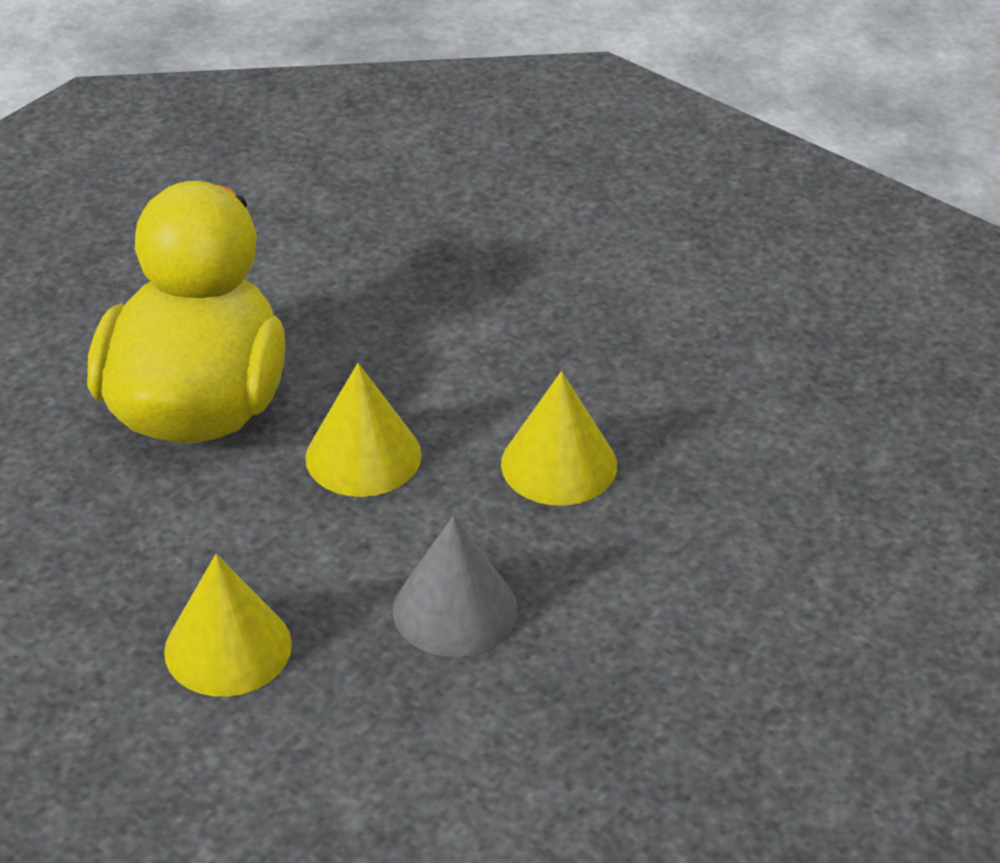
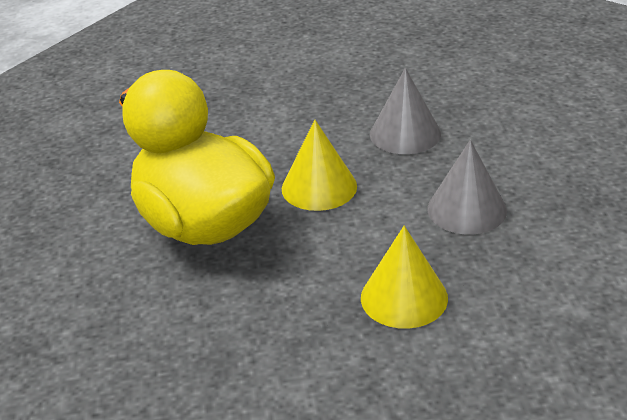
camera: 45 degrees left, 5 degrees down
yellow cone [501,371,617,506] -> grey cone [370,68,441,154]

